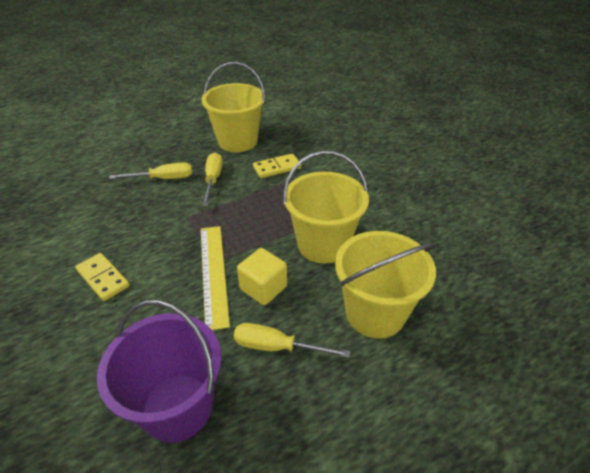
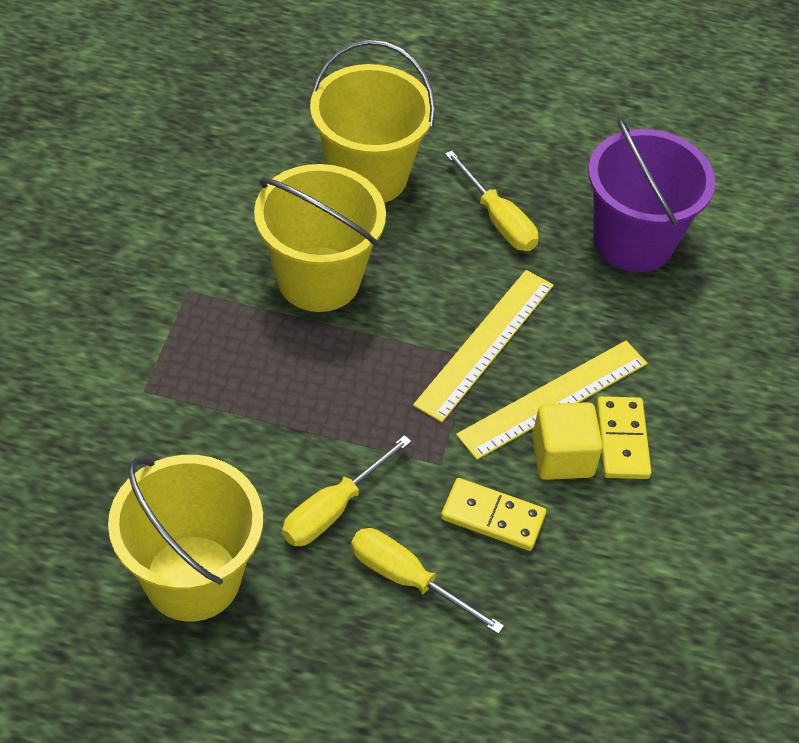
camera: 140 degrees left, 10 degrees up
yellow cube [237,248,287,305] -> yellow cube moved to [532,402,603,480]
yellow domino [253,153,301,178] -> yellow domino moved to [441,478,546,551]
none -> yellow ruler [456,341,647,460]

